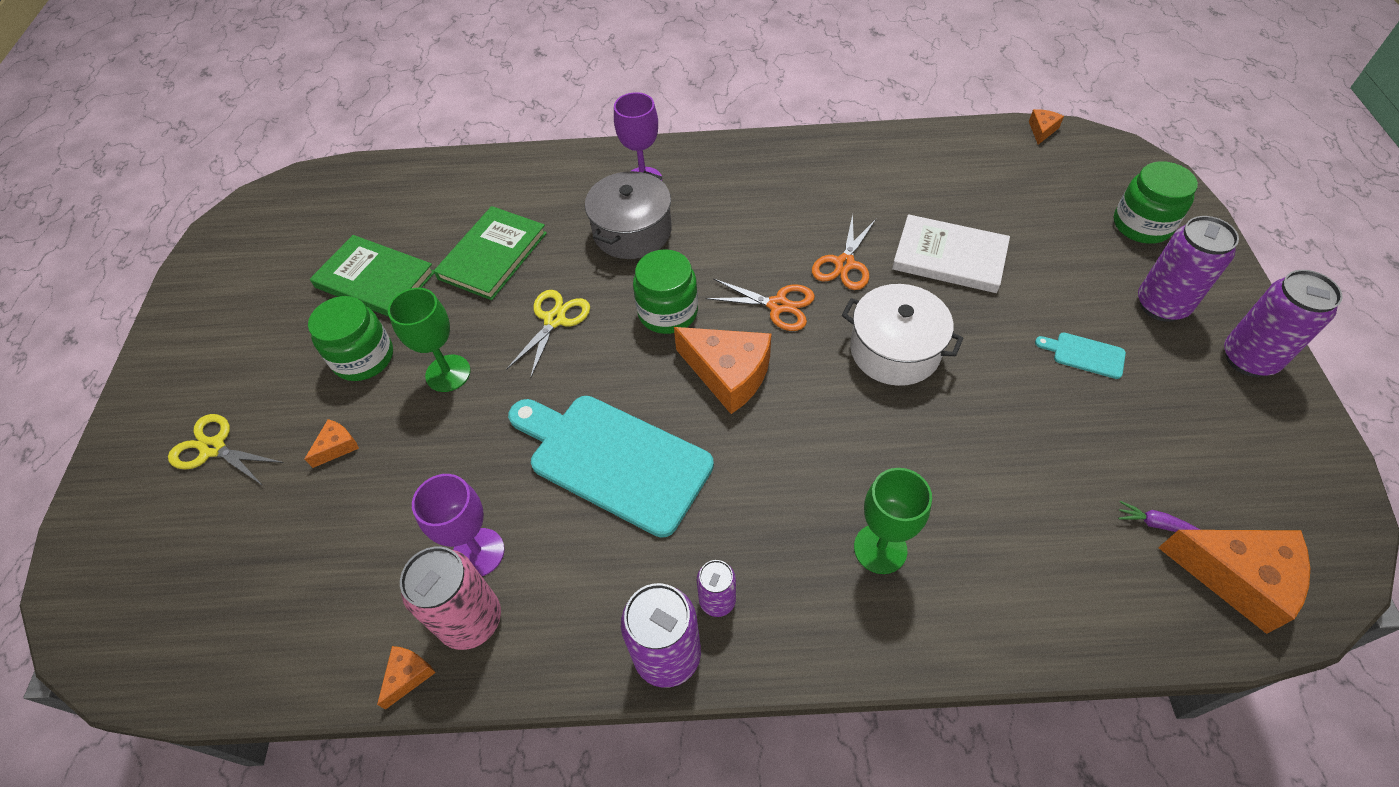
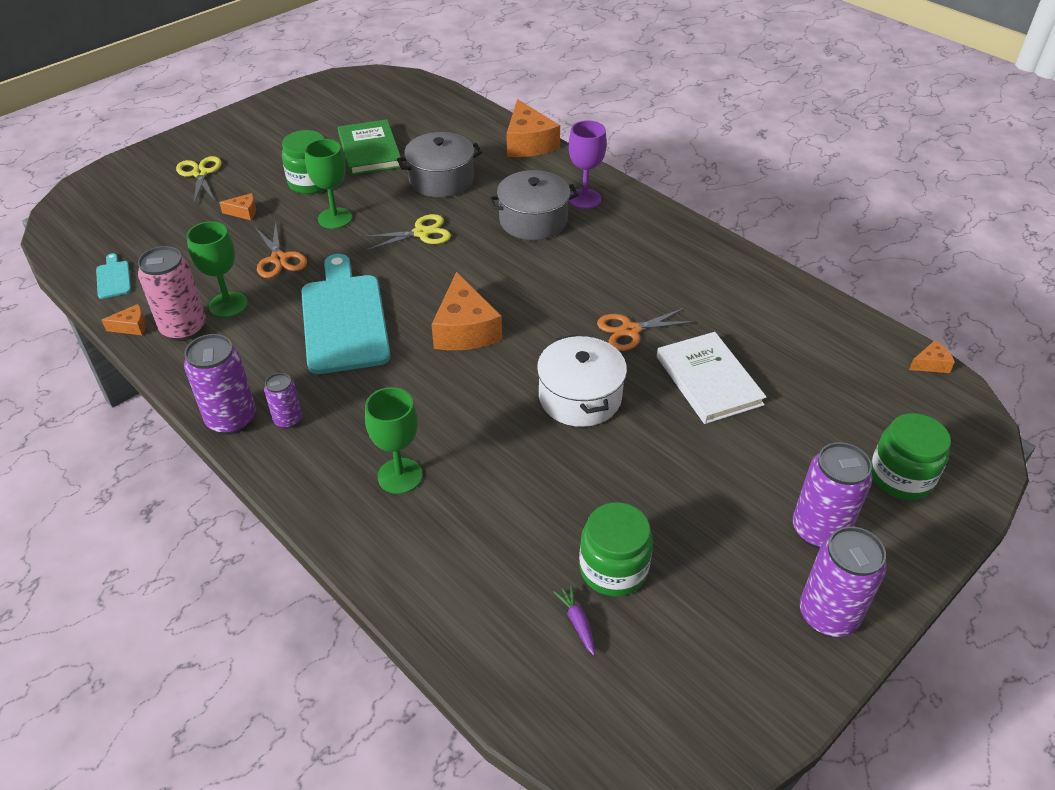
camera: 45 degrees right, 10 degrees down
purple goblet [412,474,505,576] -> green goblet [187,221,248,318]
green book [434,206,547,300] -> grey pot [397,132,482,197]
green jar [633,249,698,334] -> green jar moved to [579,502,653,596]
orange scissors [705,279,815,331] -> orange scissors moved to [255,222,307,278]
turquoise cutting board [1035,332,1126,379] -> turquoise cutting board moved to [96,253,131,299]
orange cheese [1158,530,1310,634] -> orange cheese moved to [507,99,560,157]

